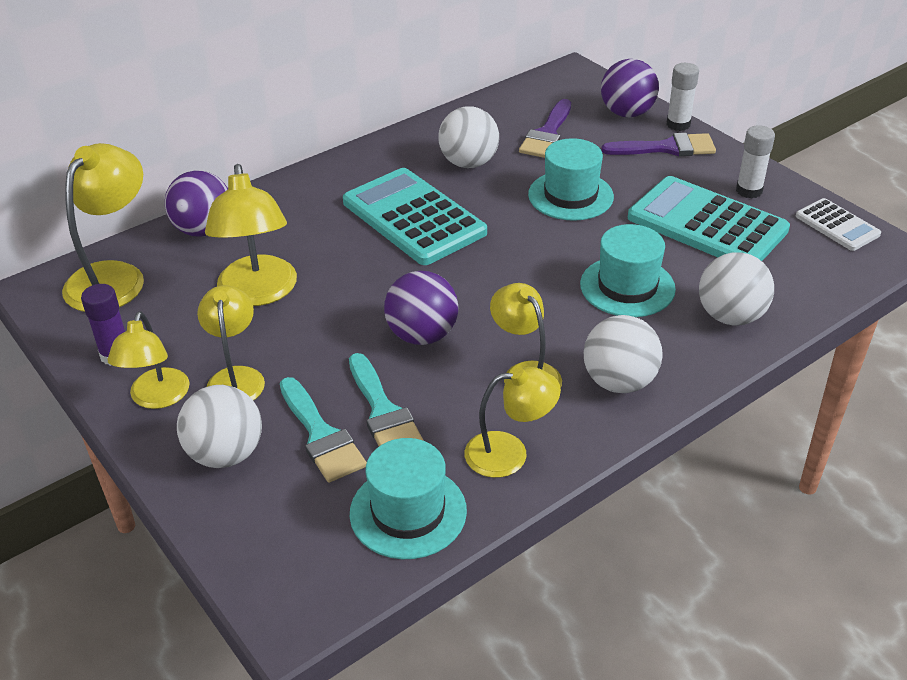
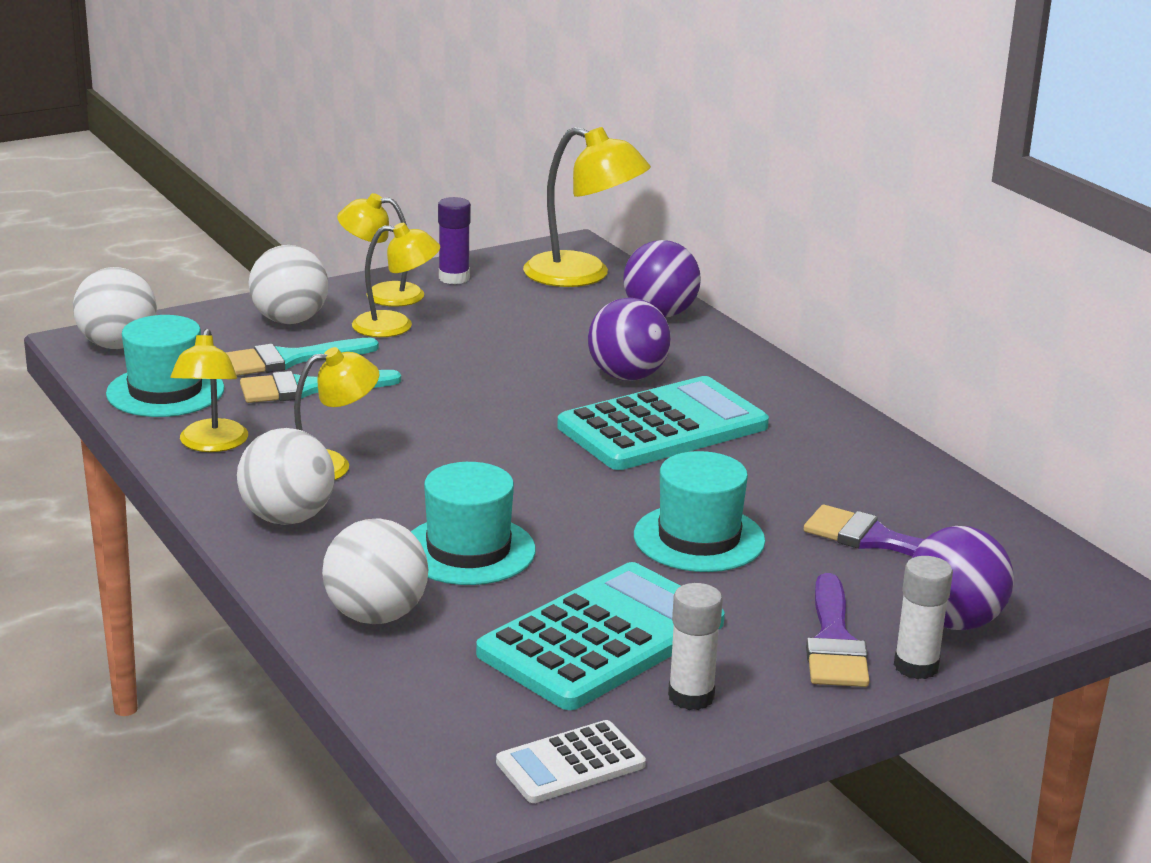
camera: 95 degrees right, 15 degrees down
yellow lamp [205,164,297,306] -> none
purple ball [384,271,458,345] -> purple ball moved to [588,297,671,381]
white ball [438,106,499,168] -> white ball moved to [73,267,157,349]

